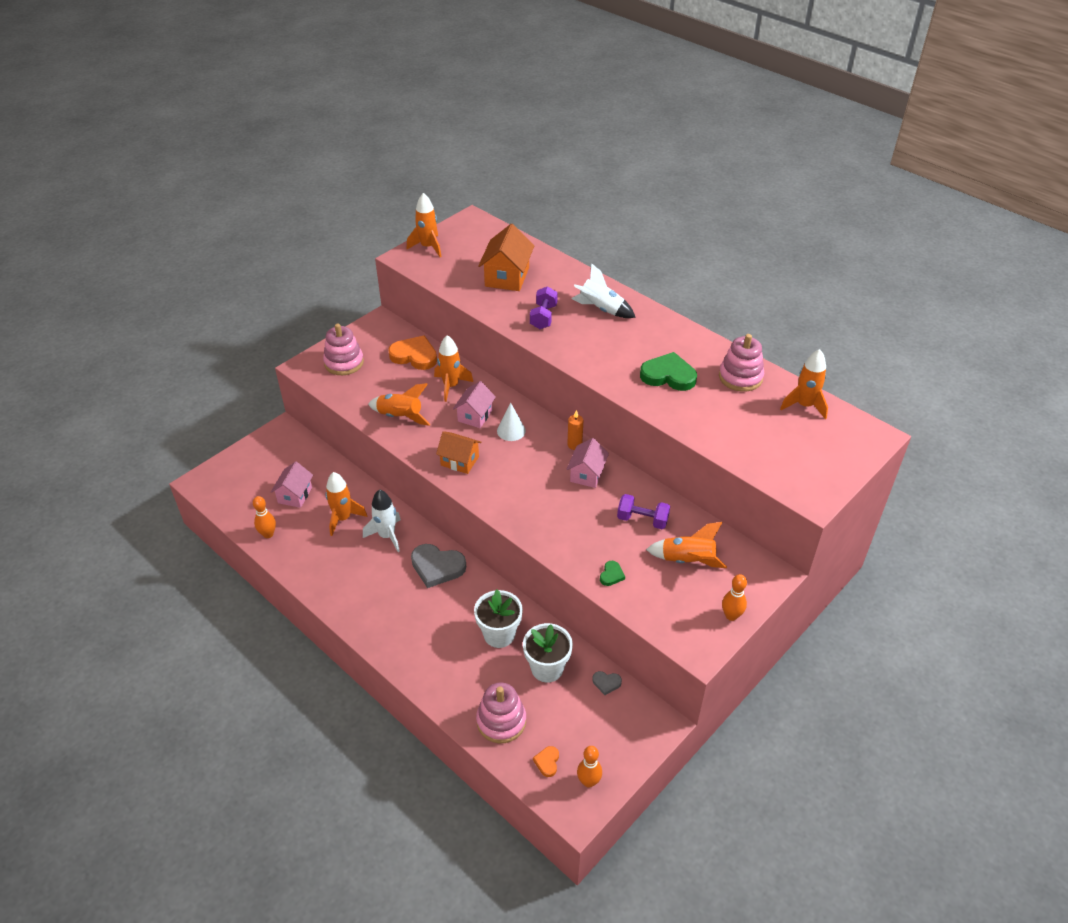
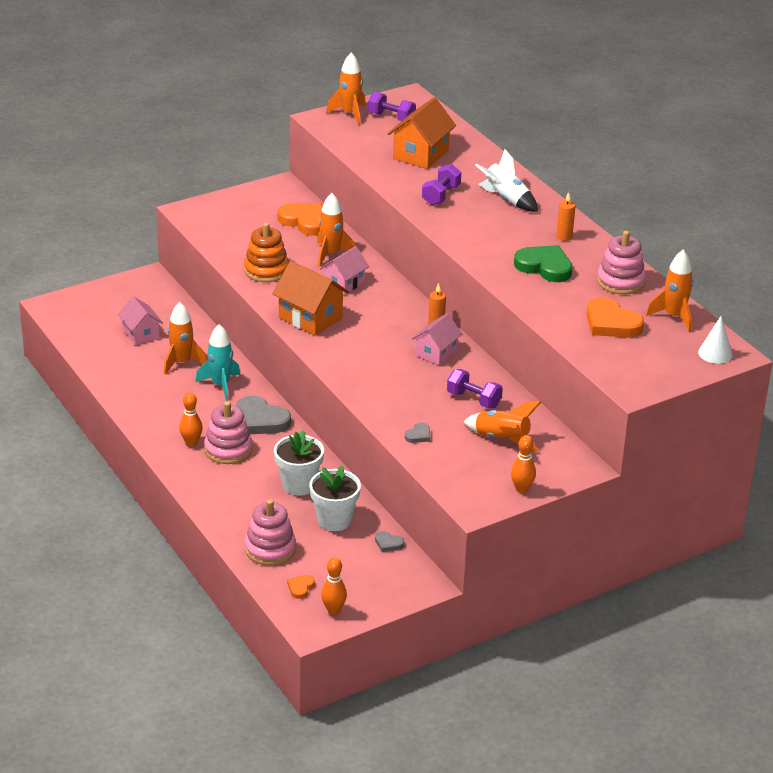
camera: 15 degrees right, 10 degrees down
orange bowling pin [253,496,276,538] -> orange bowling pin moved to [179,392,203,446]
pink house [271,461,313,508] -> pink house turned 60 degrees counterclockwise [118,296,163,345]
pink stacking toy [323,324,364,375] -> pink stacking toy moved to [204,401,252,464]
white rocket [363,489,401,552] -> turquoise rocket [195,324,240,401]
orange rocket [368,383,431,426] -> orange stacking toy [244,222,289,282]
orange house [436,431,482,474] -> orange house [272,261,349,336], size x1.51
white cone [497,403,526,441] -> white cone moved to [698,316,733,364]
green heart [600,561,625,586] -> grey heart [405,422,431,443]
none -> purple dumbbell [368,91,416,121]
none -> orange candle [556,192,575,241]
none -> orange heart [586,297,644,337]

